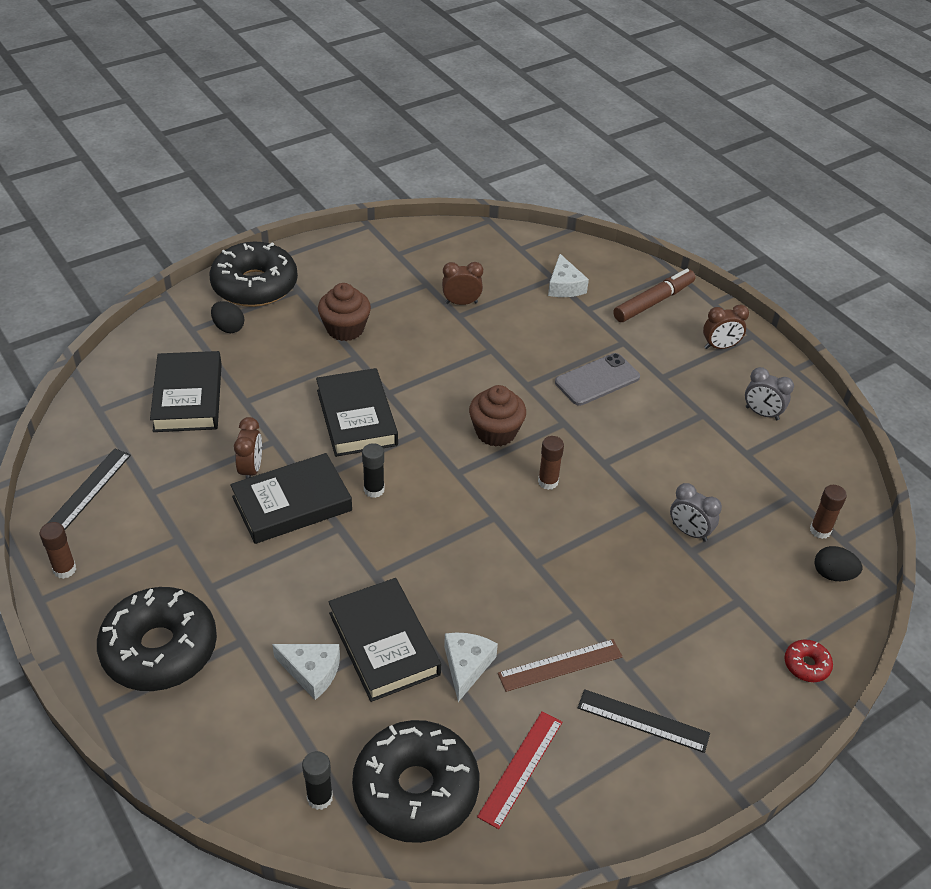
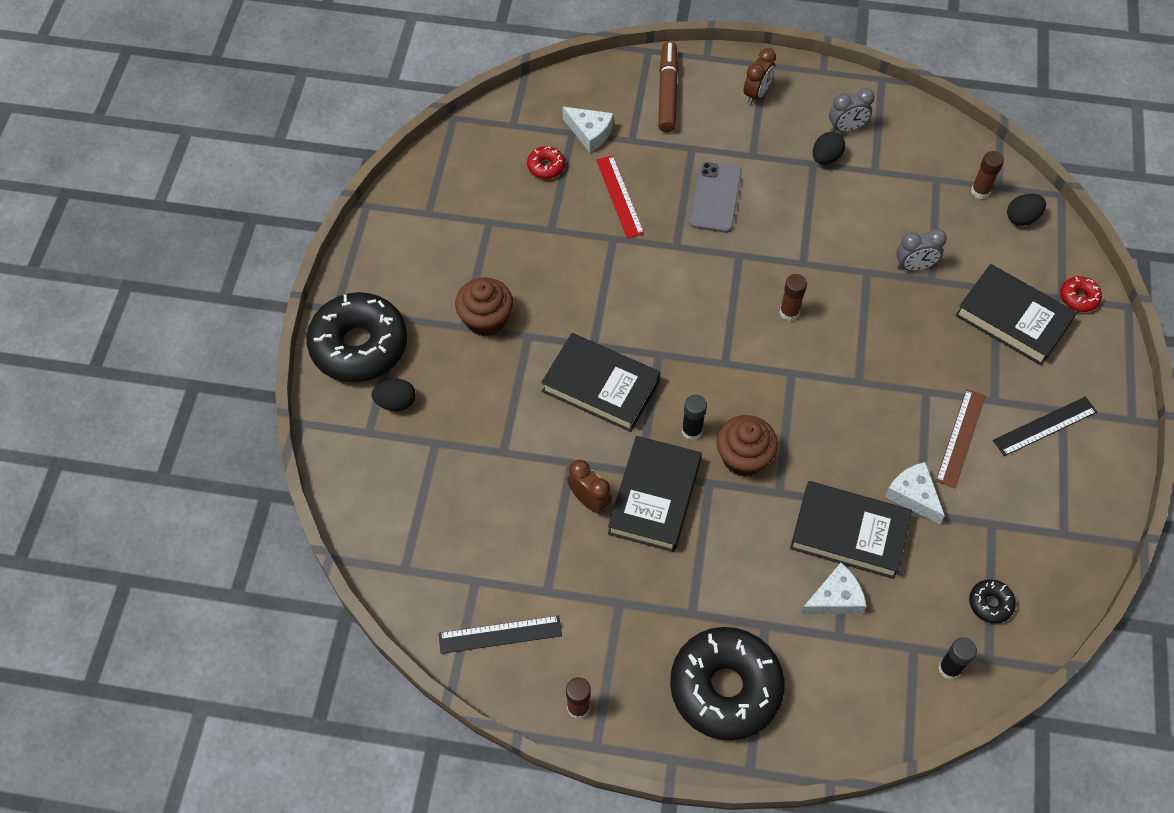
camera: 45 degrees left, 15 degrees up
black ruler [48,448,131,530] -> black ruler turned 75 degrees counterclockwise [439,615,562,654]
black book [150,351,222,432] -> black book moved to [955,264,1077,366]
black donut [352,720,479,843] -> black donut [969,579,1016,624], size x0.41
brown clock [442,262,483,305] -> none
brown cupcake [469,385,526,447] -> brown cupcake moved to [716,415,778,477]
red ruler [477,711,562,829] -> red ruler moved to [596,155,644,238]
none -> red donut [527,146,565,179]
none -> black egg [813,132,845,165]

